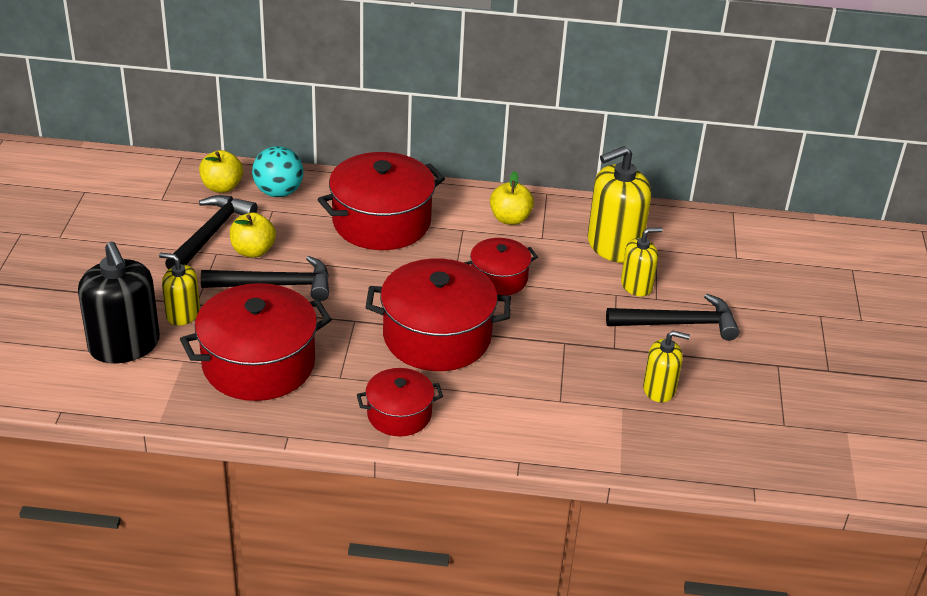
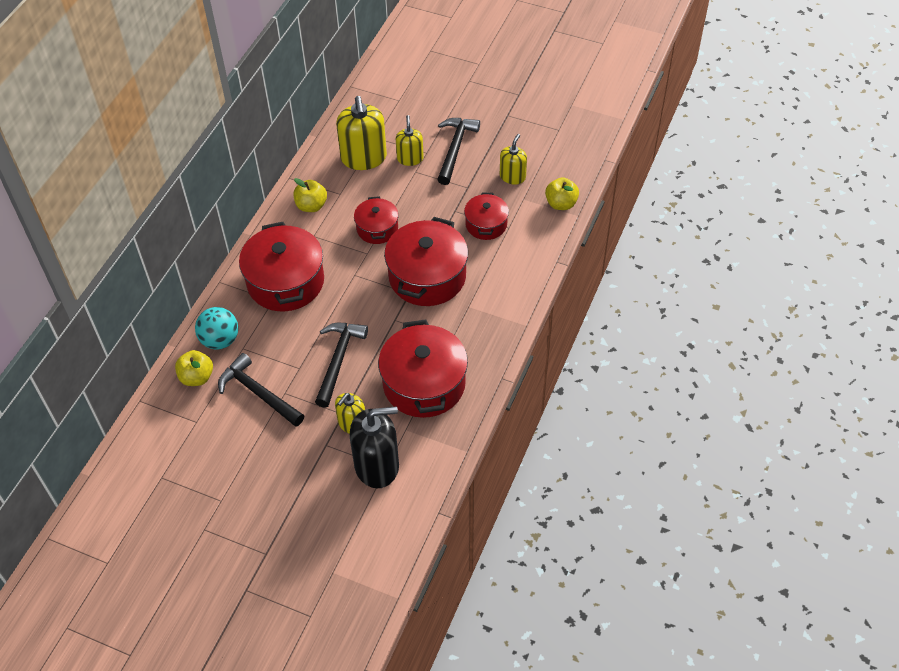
camera: 70 degrees left, 15 degrees up
yellow apple [230,212,276,257] -> yellow apple moved to [545,177,579,210]
red pot [357,368,443,436] -> red pot moved to [464,192,509,240]

